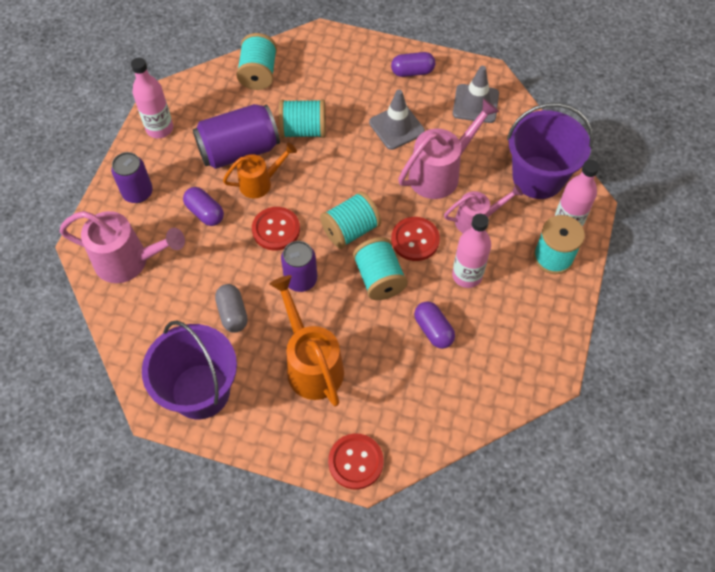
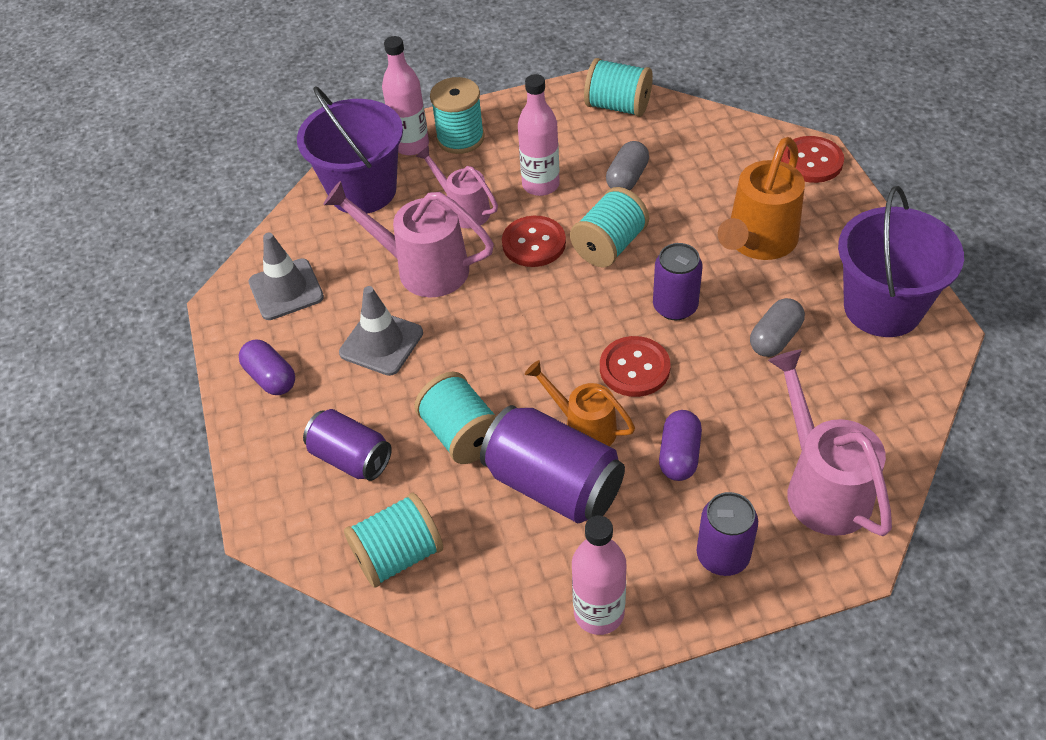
camera: 120 degrees left, 10 degrees down
turquoise spool [320,191,381,249] -> turquoise spool moved to [584,58,653,117]
purple capsule [414,301,455,349] -> grey capsule [606,141,649,190]
none -> purple can [303,409,392,481]

